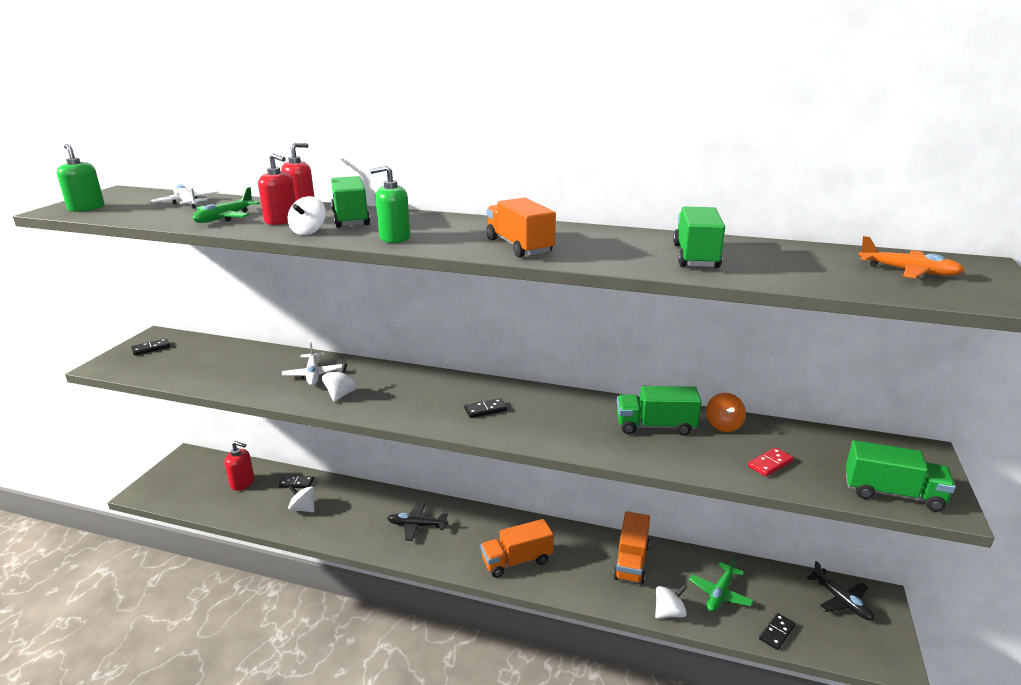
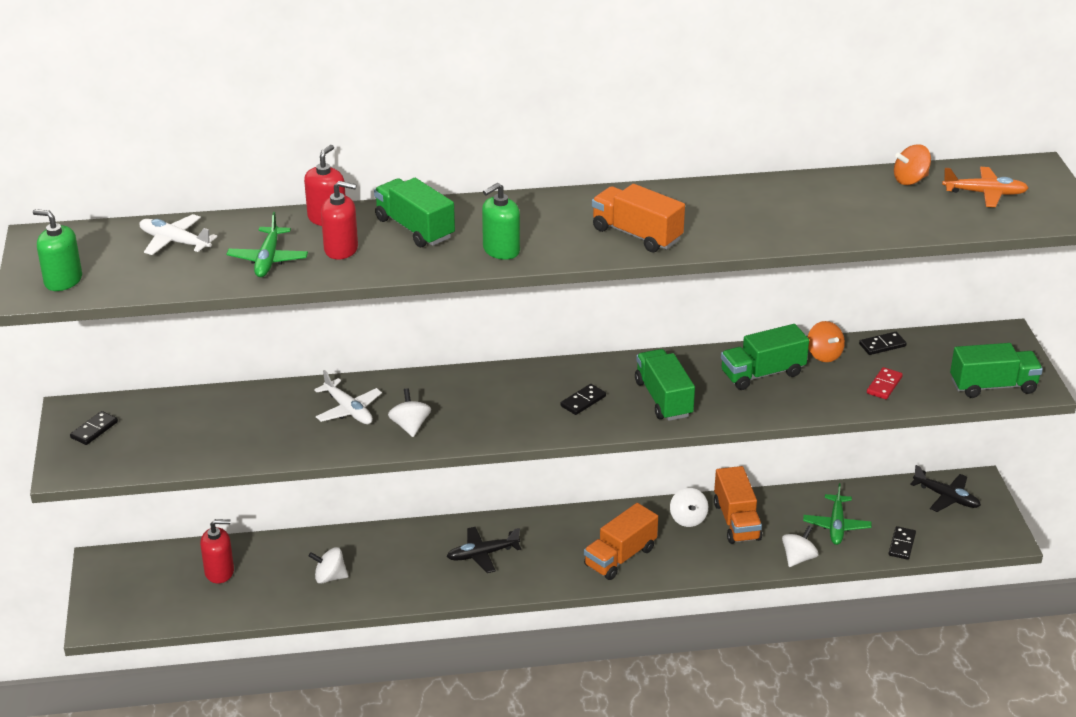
camera: 25 degrees left, 10 degrees up
black domino [279,475,314,488] -> black domino moved to [859,332,907,355]
white spinning top [288,196,326,235] -> white spinning top moved to [670,488,708,527]
green truck [673,206,725,268] -> green truck moved to [635,349,695,421]
none -> orange spinning top [894,144,931,185]

